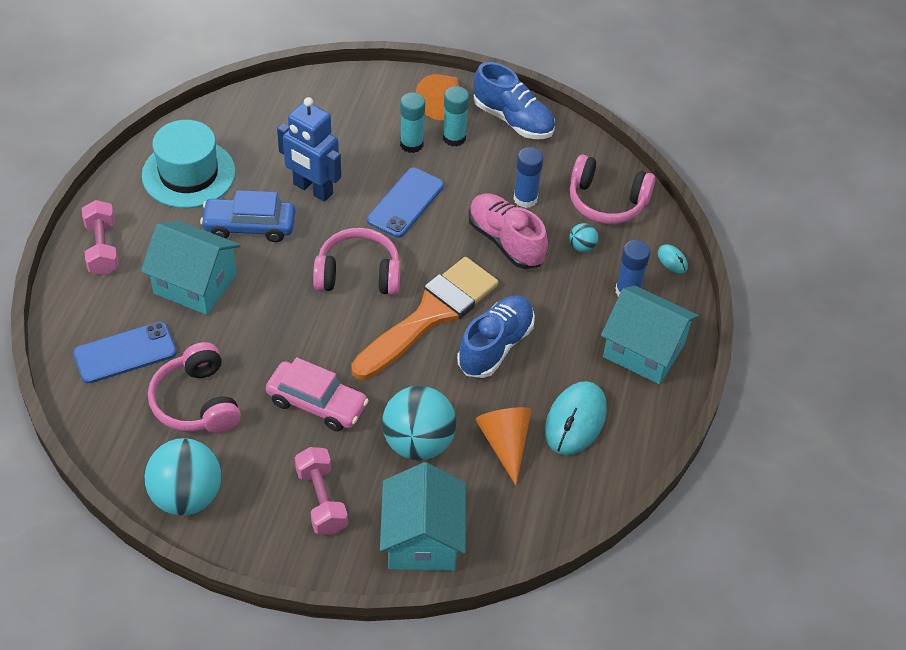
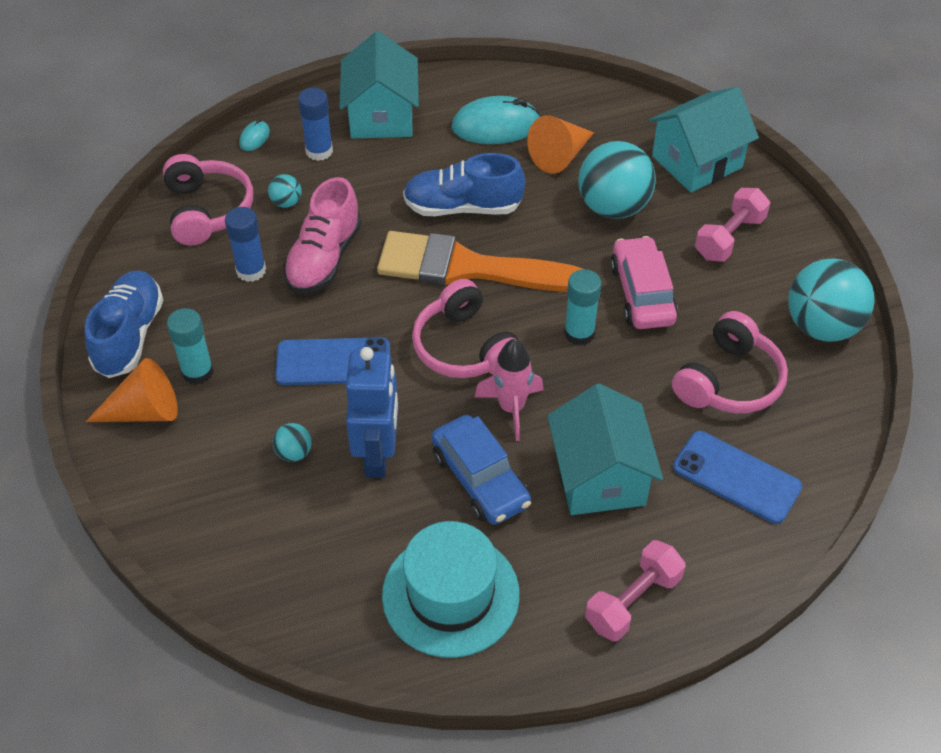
camera: 120 degrees left, 0 degrees up
turquoise glue stick [400,92,425,153] -> turquoise glue stick moved to [564,269,601,346]
none -> turquoise ball [273,423,312,462]
none -> pink rocket [474,339,544,441]

